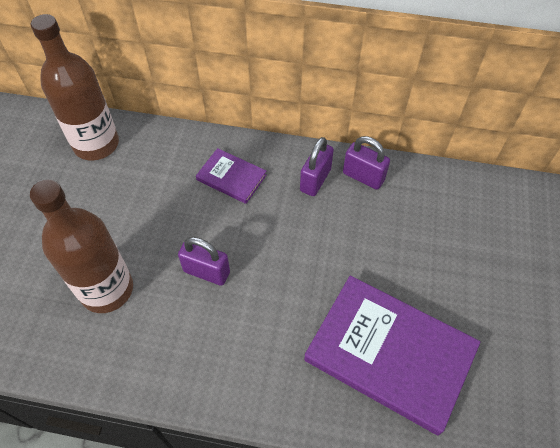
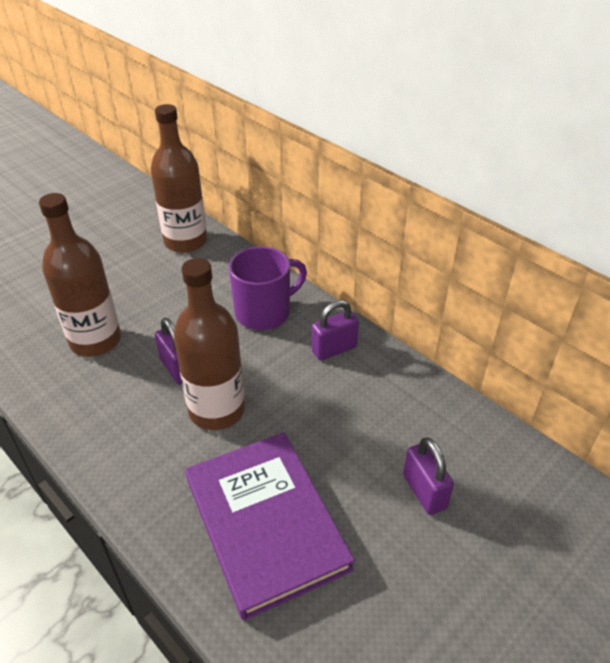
camera: 35 degrees right, 15 degrees down
purple book [196,148,267,204] -> purple mug [229,247,307,330]
purple padlock [343,136,390,190] -> purple padlock moved to [403,437,454,515]
none -> brown bottle [174,258,245,430]

